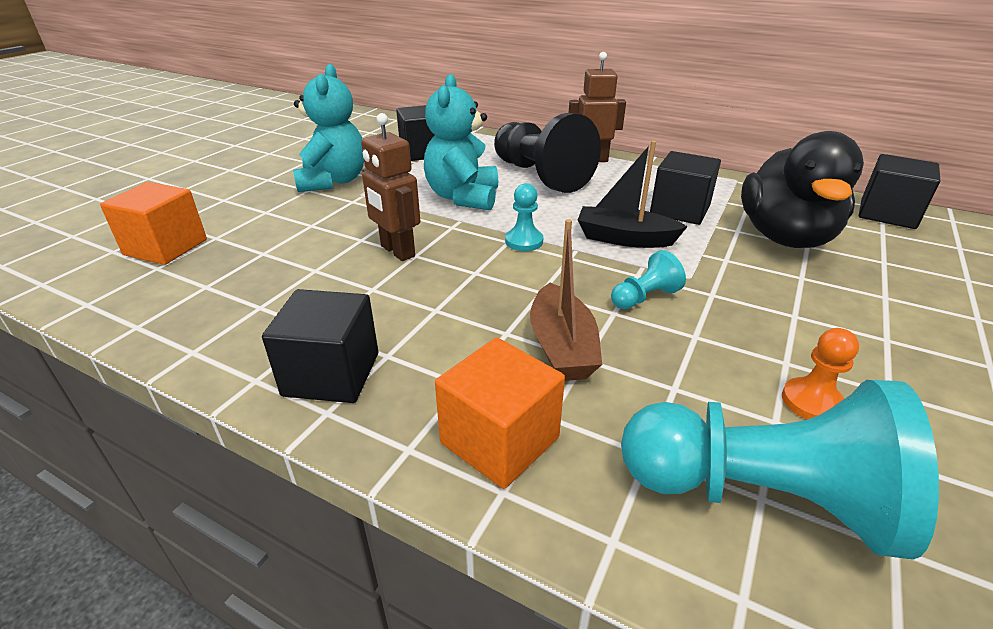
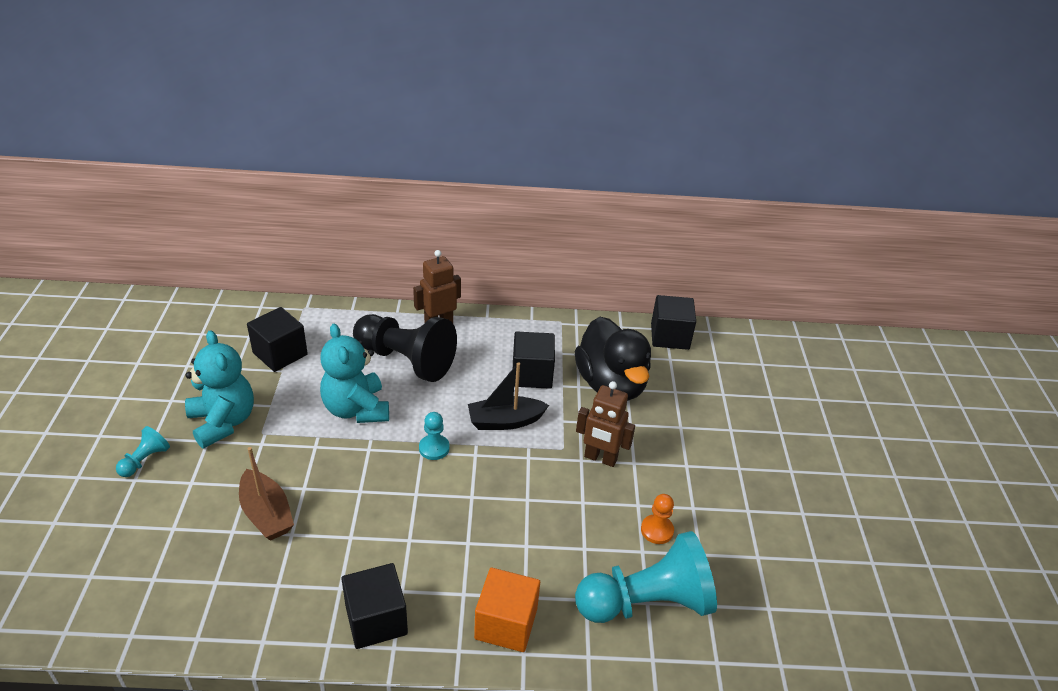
camera: 30 degrees left, 5 degrees up
orange cube [100,182,207,265] -> none
brown robot [361,113,420,261] -> brown robot moved to [576,381,635,467]
brown boat [530,219,602,381] -> brown boat moved to [239,447,294,540]
turquoise pawn [611,250,686,309] -> turquoise pawn moved to [116,426,170,477]

